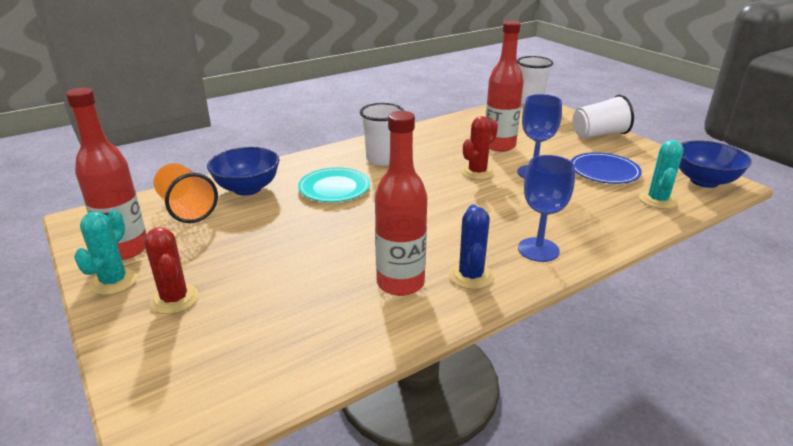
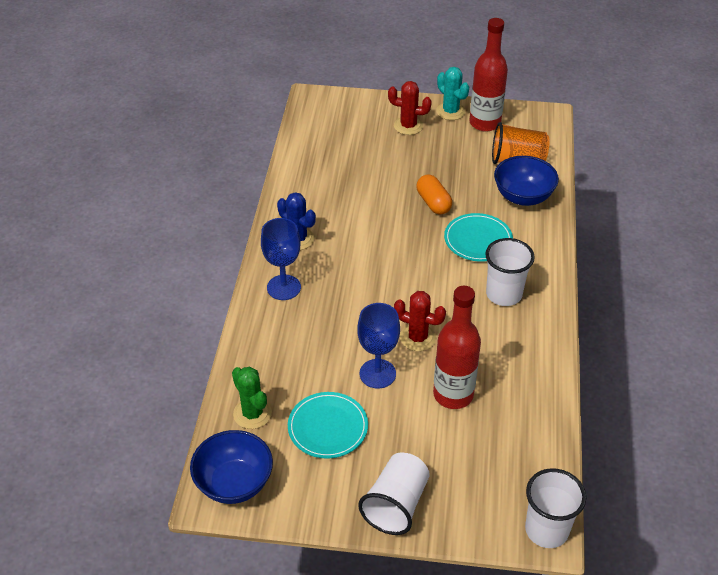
camera: 130 degrees right, 15 degrees up
red bottle [375,111,427,296] -> none
red cactus [461,116,498,180] -> red cactus turned 60 degrees counterclockwise [394,291,446,351]
blue plate [571,152,642,184] -> turquoise plate [288,392,368,459]
turquoise cactus [639,140,684,209] -> green cactus [232,367,272,429]
none -> orange capsule [416,174,452,215]

